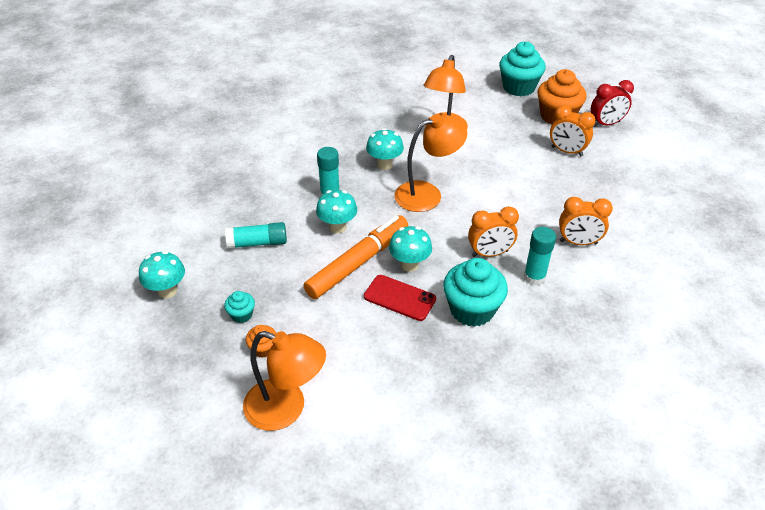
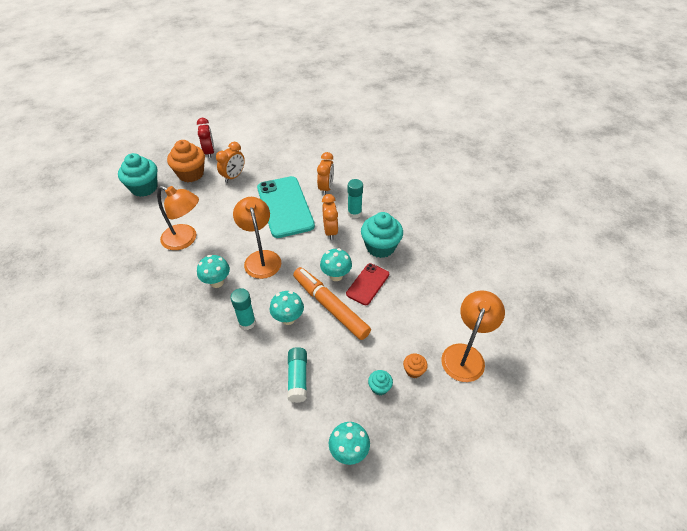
camera: 85 degrees left, 5 degrees up
none -> turquoise phone [257,176,315,238]

